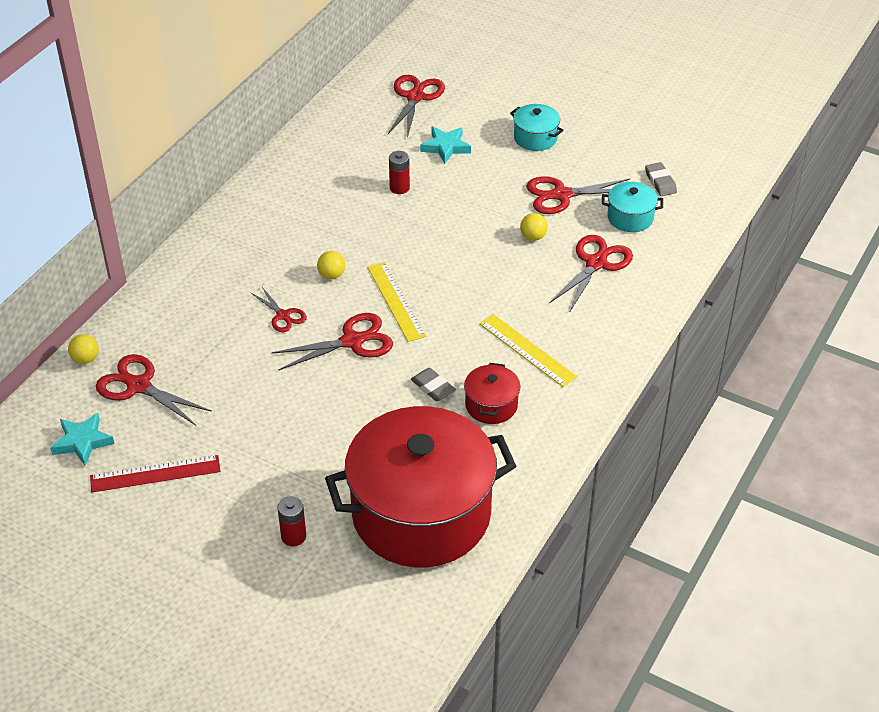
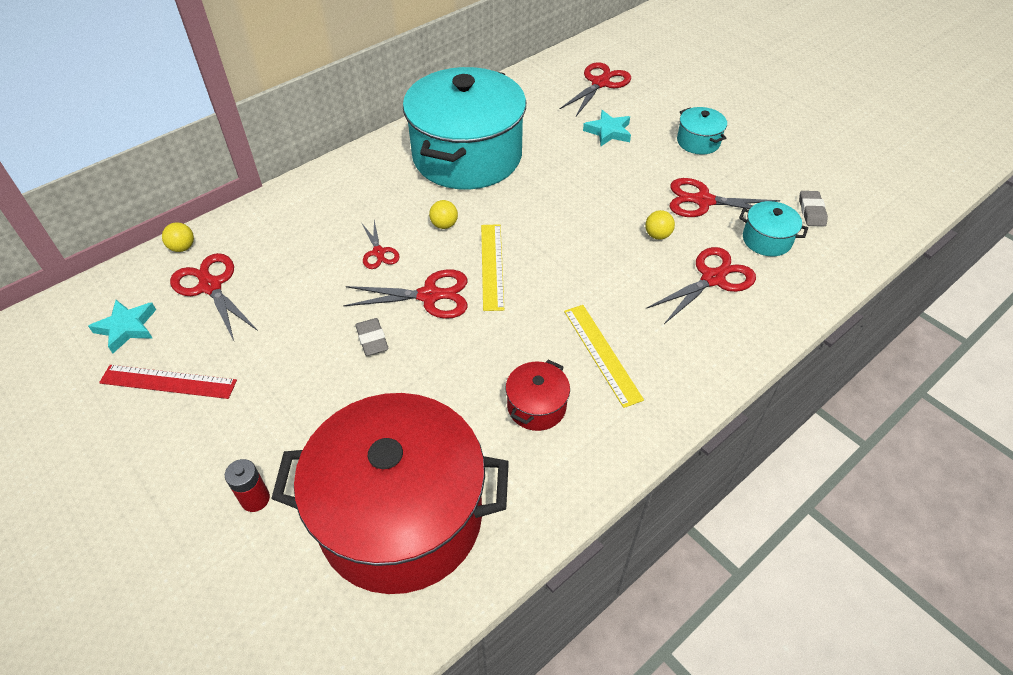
camera: 20 degrees right, 5 degrees up
red battery [389,151,410,194] -> none
grey eraser [411,368,456,401] -> grey eraser moved to [355,318,389,356]
none -> turquoise pot [403,67,526,190]

